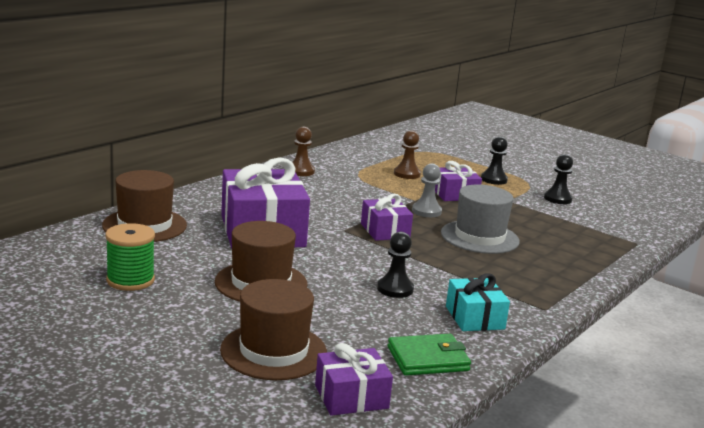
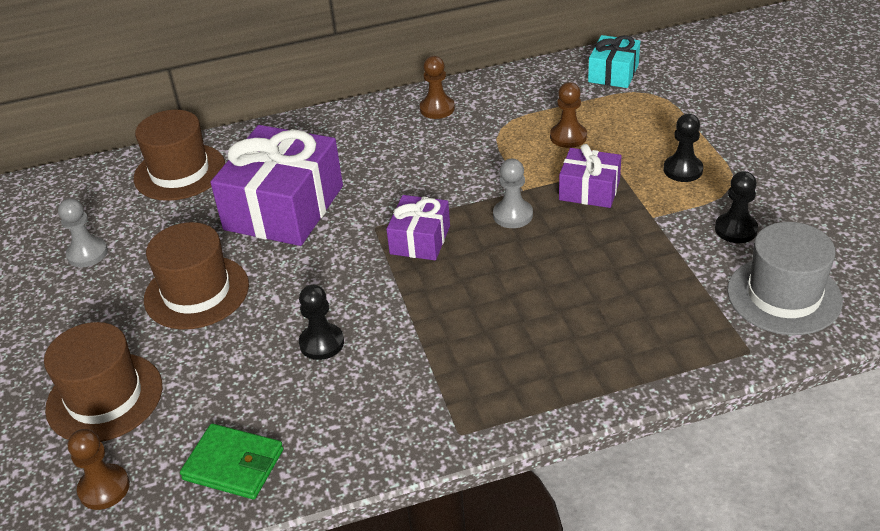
camera: 40 degrees right, 20 degrees up
green spool [105,223,155,291] -> grey pawn [58,198,108,267]
purple gift [315,343,393,416] -> brown pawn [68,429,130,510]
grey hat [441,184,520,254] -> grey hat moved to [727,222,843,335]
turquoise gift [446,273,510,331] -> turquoise gift moved to [588,35,640,88]

